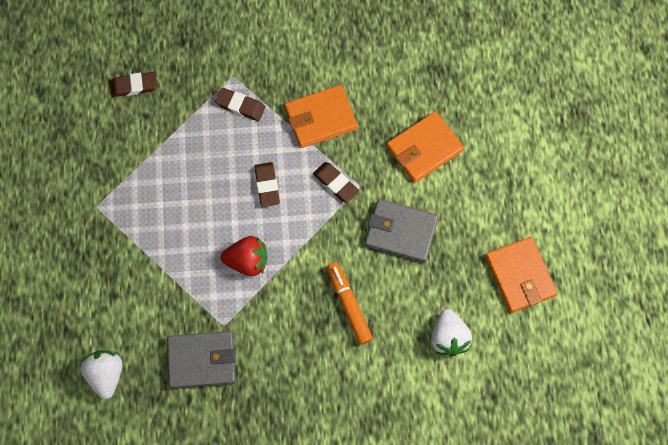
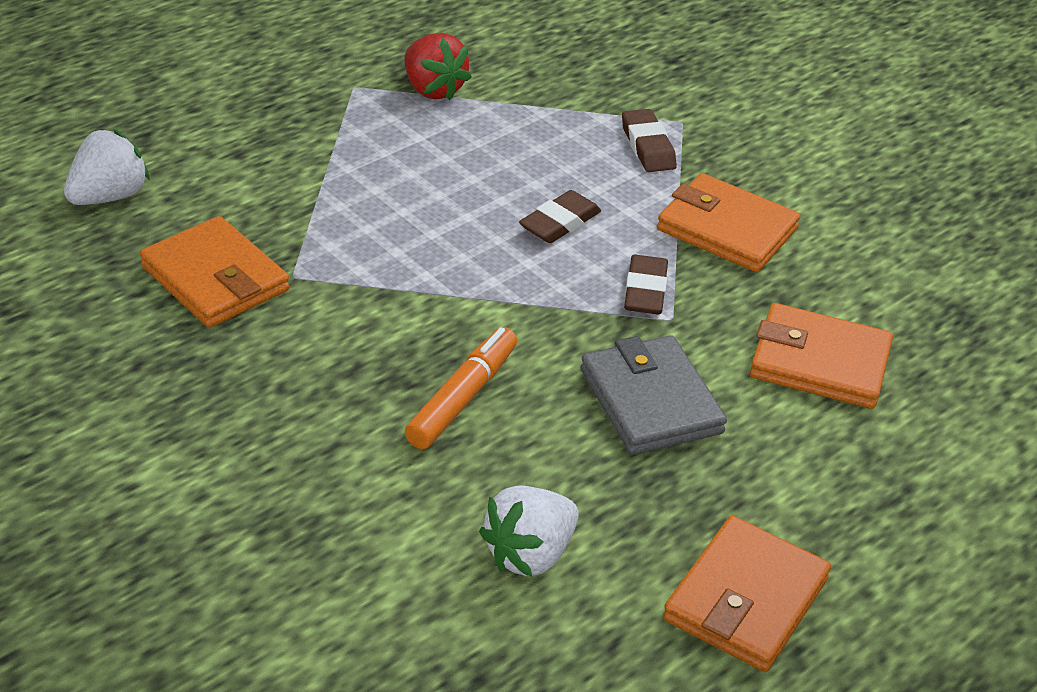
camera: 50 degrees right, 30 degrees down
brown eraser [110,72,157,97] -> none
grey wallet [167,331,236,389] -> orange wallet [140,216,289,328]
red strawberry [221,236,267,276] -> red strawberry moved to [405,33,472,100]

